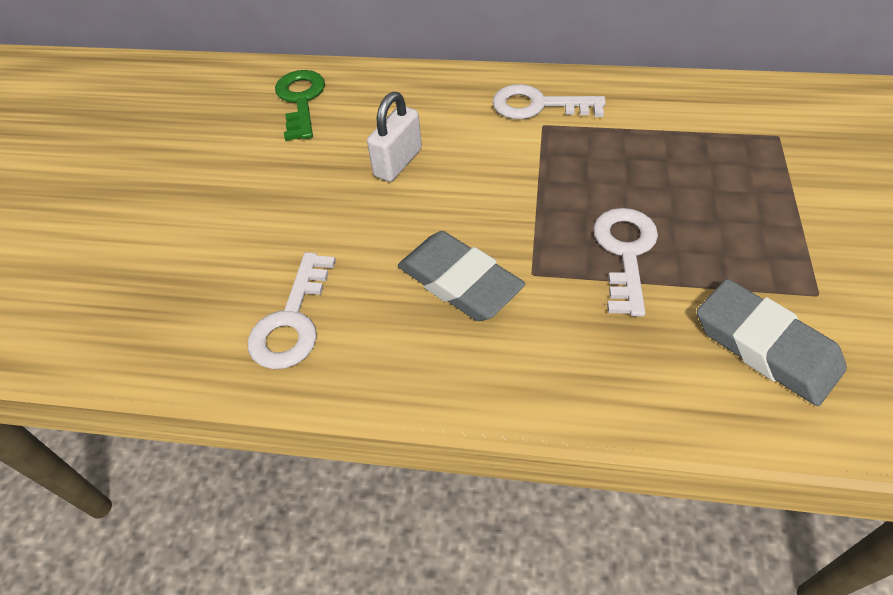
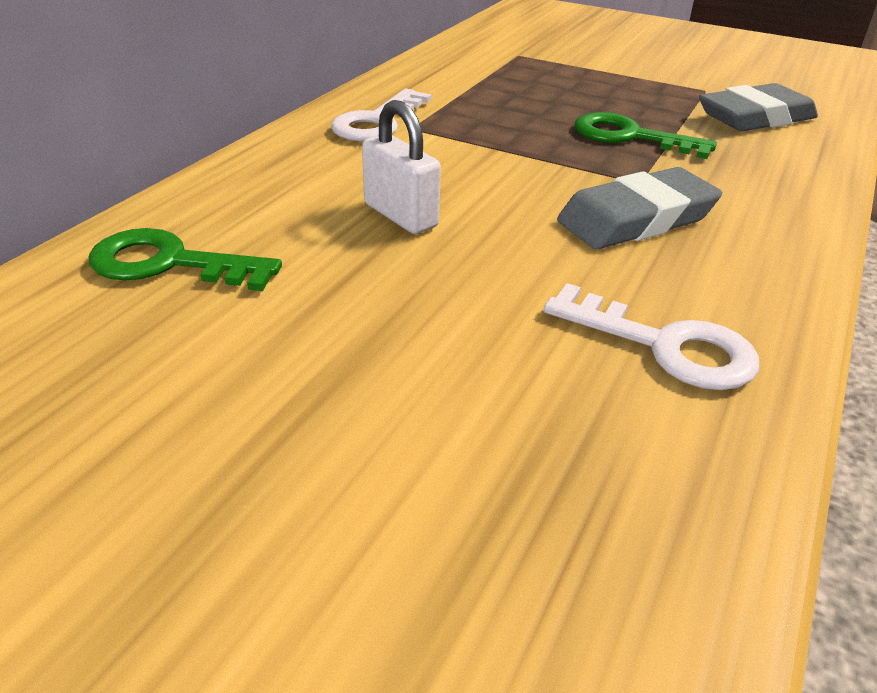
camera: 75 degrees left, 15 degrees down
white key [593,208,658,317] -> green key [574,112,717,159]

